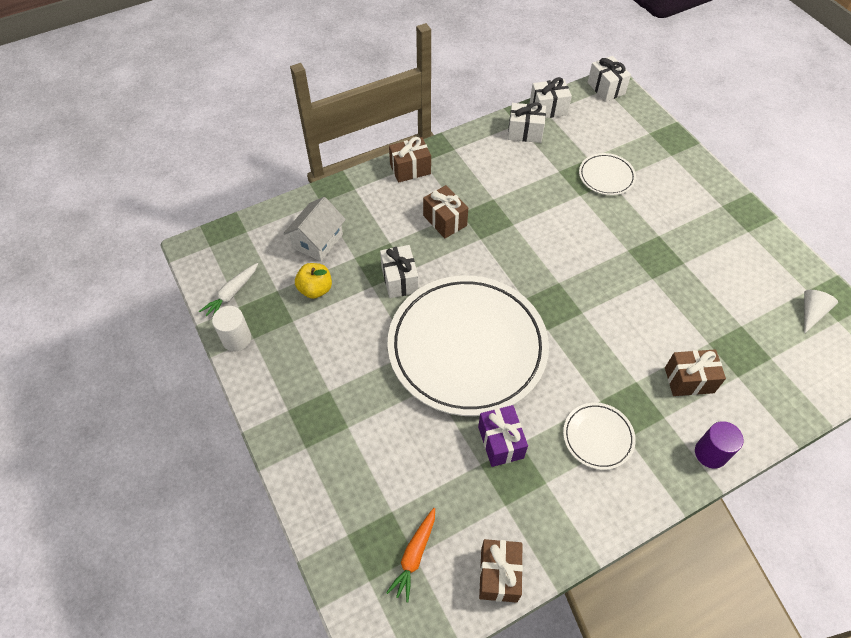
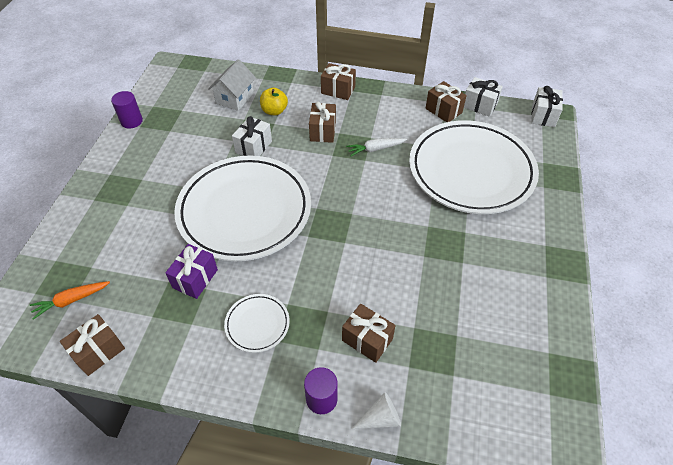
camera: 40 degrees right, 5 degrees down
white carrot [199,263,258,318] -> white carrot moved to [346,138,407,156]
white cylinder [212,306,251,351] -> purple cylinder [111,91,143,129]
white house [284,197,346,261] -> white house turned 45 degrees counterclockwise [208,59,256,111]
yellow apple [295,263,332,299] -> yellow apple moved to [260,88,288,115]
white gift [508,102,546,143] -> brown gift [426,81,467,122]
white plate [579,153,636,195] -> white plate [409,120,539,214], size x2.41
white cone [804,290,838,334] -> white cone moved to [352,392,401,429]

